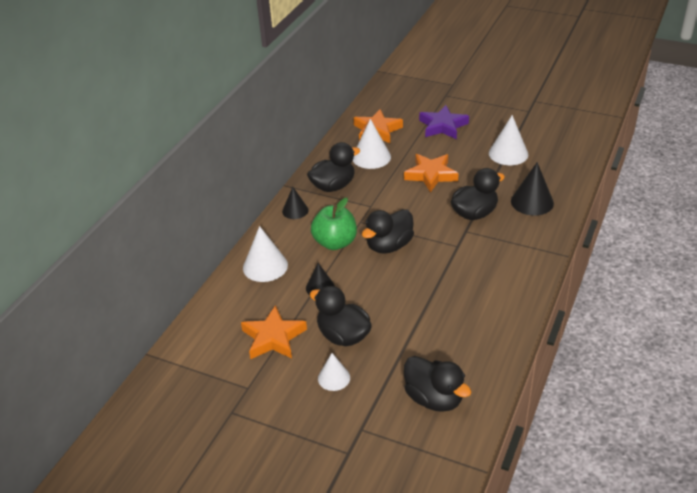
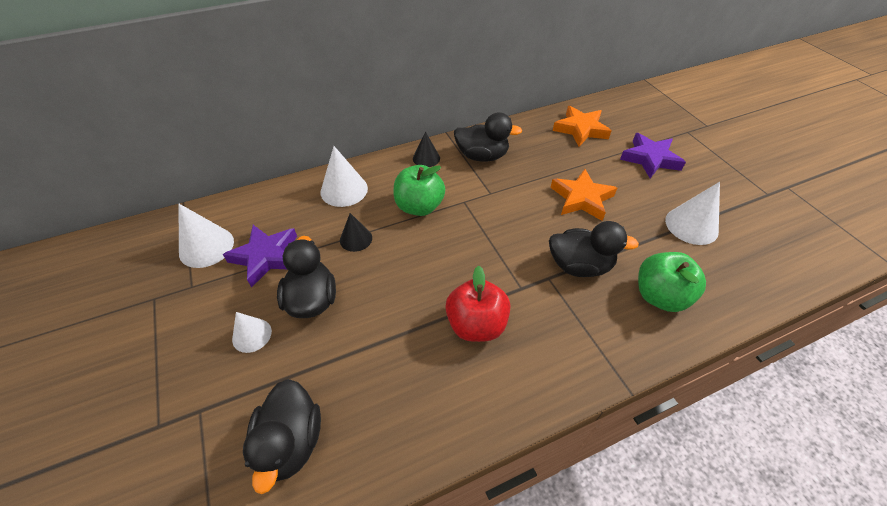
camera: 40 degrees right, 10 degrees up
orange star [241,305,307,359] -> purple star [223,225,297,288]
white cone [353,119,391,169] -> white cone moved to [178,204,234,268]
black duck [362,209,414,254] -> none
black cone [511,162,554,216] -> green apple [638,252,706,312]
none -> red apple [445,266,510,342]

